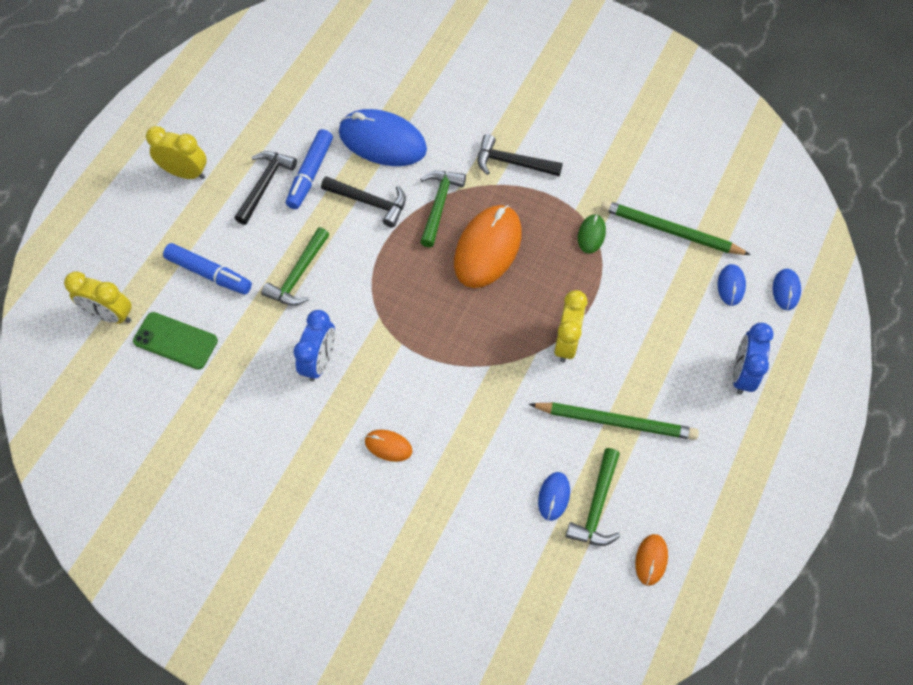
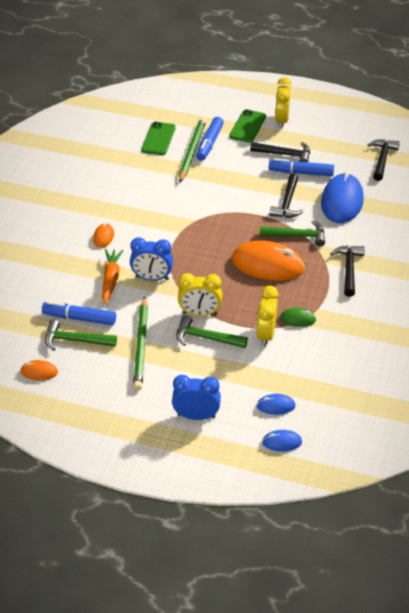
camera: 80 degrees right, 20 degrees down
yellow clock [64,272,132,324] -> yellow clock moved to [256,286,278,346]
green hammer [261,227,330,306] -> green hammer moved to [176,315,248,348]
blue clock [294,310,335,381] -> blue clock moved to [130,237,173,281]
blue mouse [538,472,570,521] -> blue marker [42,301,116,325]
green pencil [601,200,751,255] -> green pencil moved to [179,118,206,182]
none -> orange carrot [102,249,124,304]
none -> green phone [229,109,266,143]
none -> black hammer [368,139,400,181]

